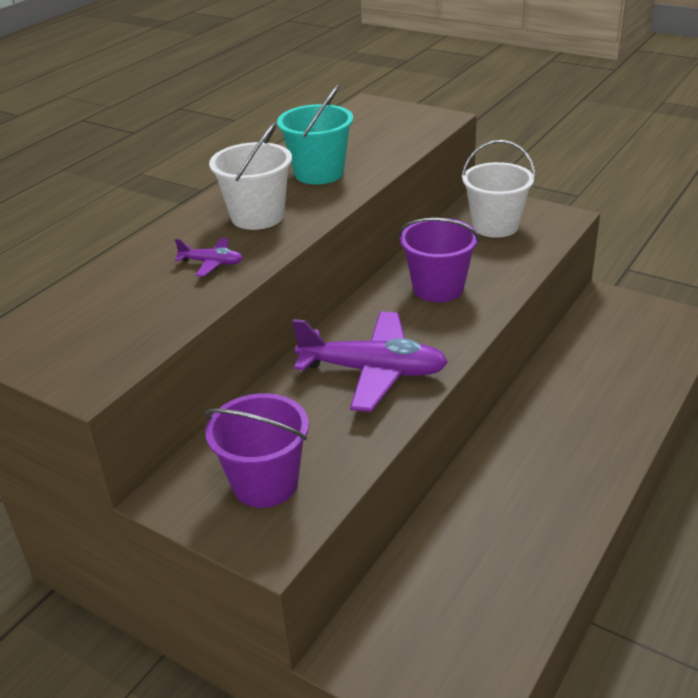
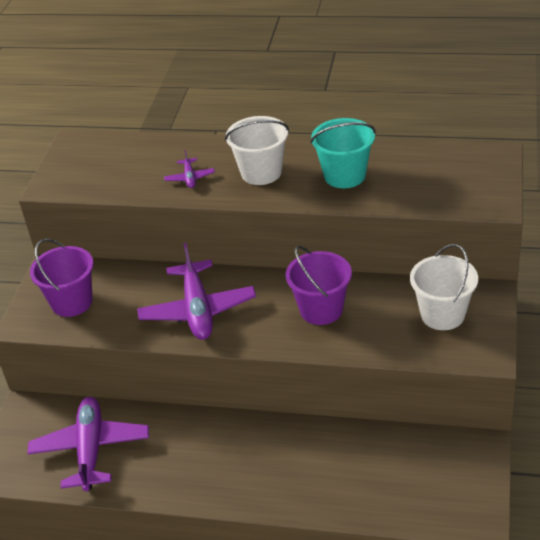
camera: 70 degrees right, 5 degrees up
none -> purple plane [27,397,149,491]

